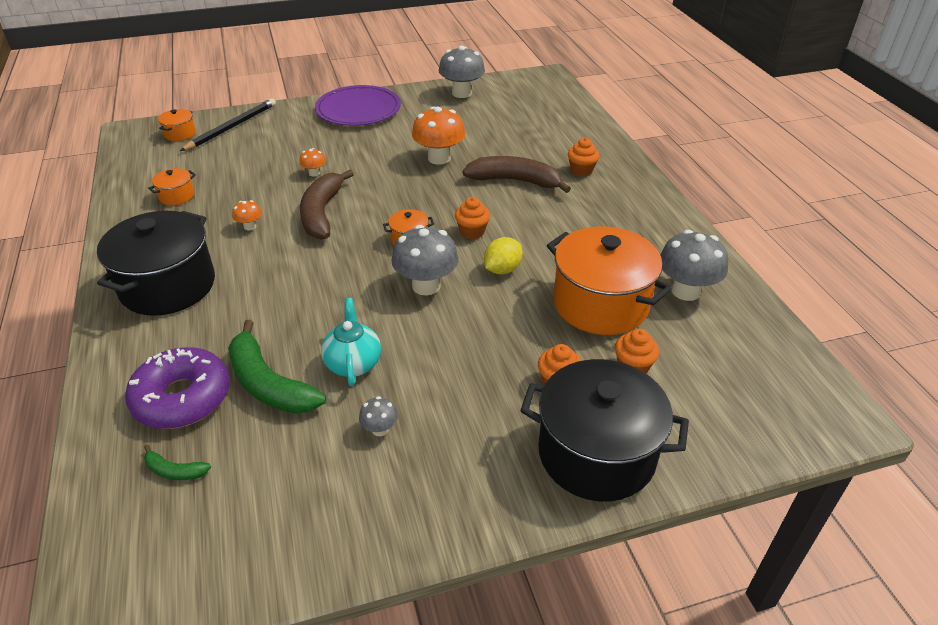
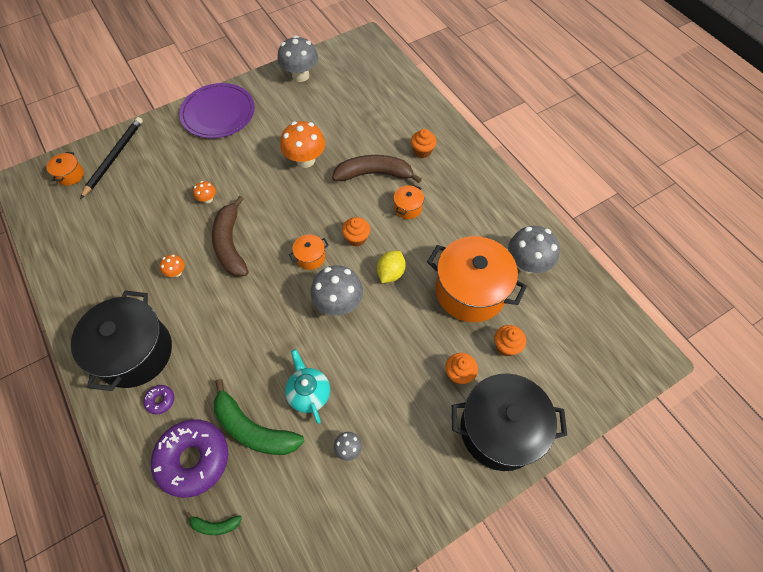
camera: 15 degrees left, 20 degrees up
orange pot [148,168,196,205] -> orange pot moved to [394,185,424,219]
none -> purple donut [143,385,174,415]

